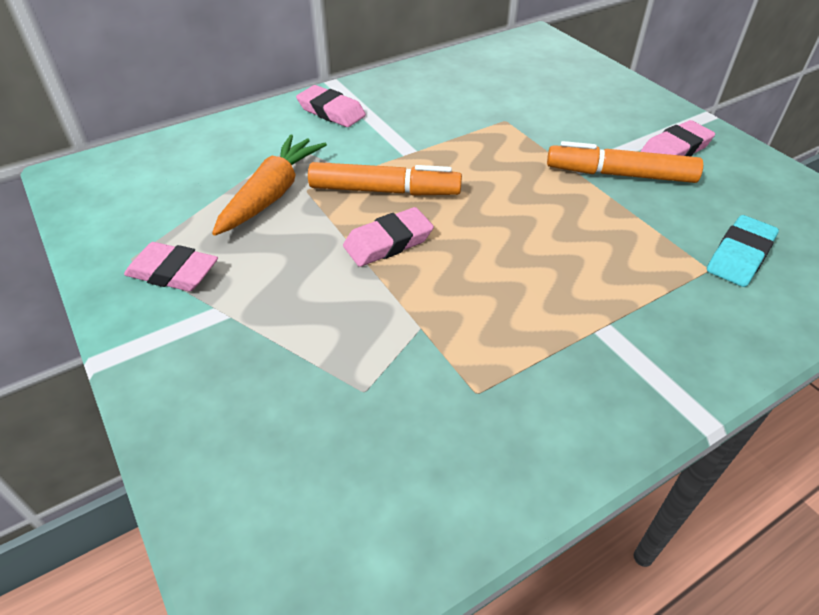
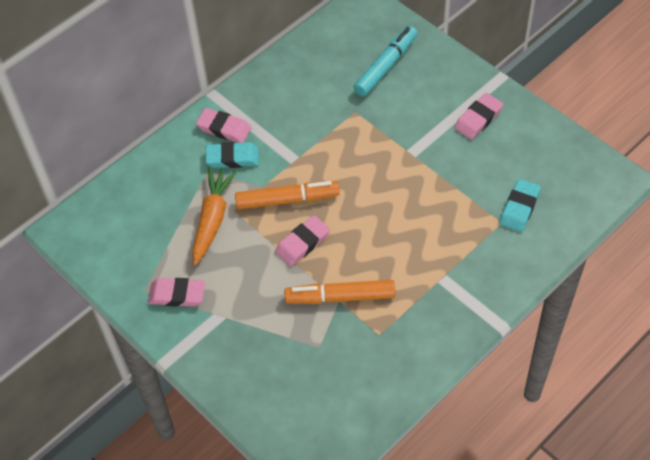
camera: 10 degrees left, 10 degrees up
orange marker [547,141,703,183] -> orange marker moved to [285,280,395,304]
none -> turquoise eraser [206,142,259,168]
none -> turquoise marker [353,26,417,97]

